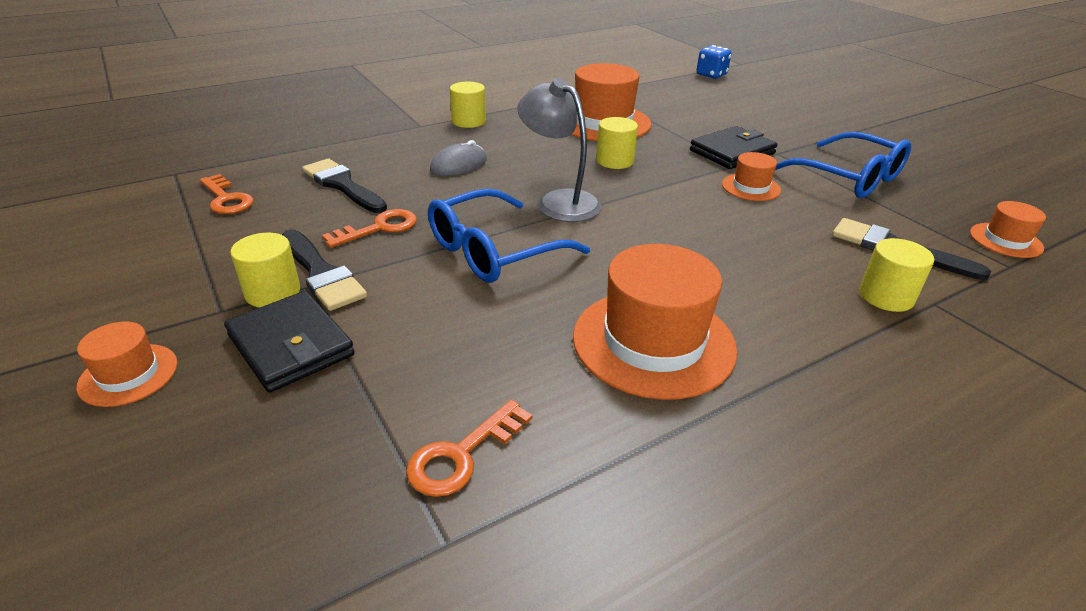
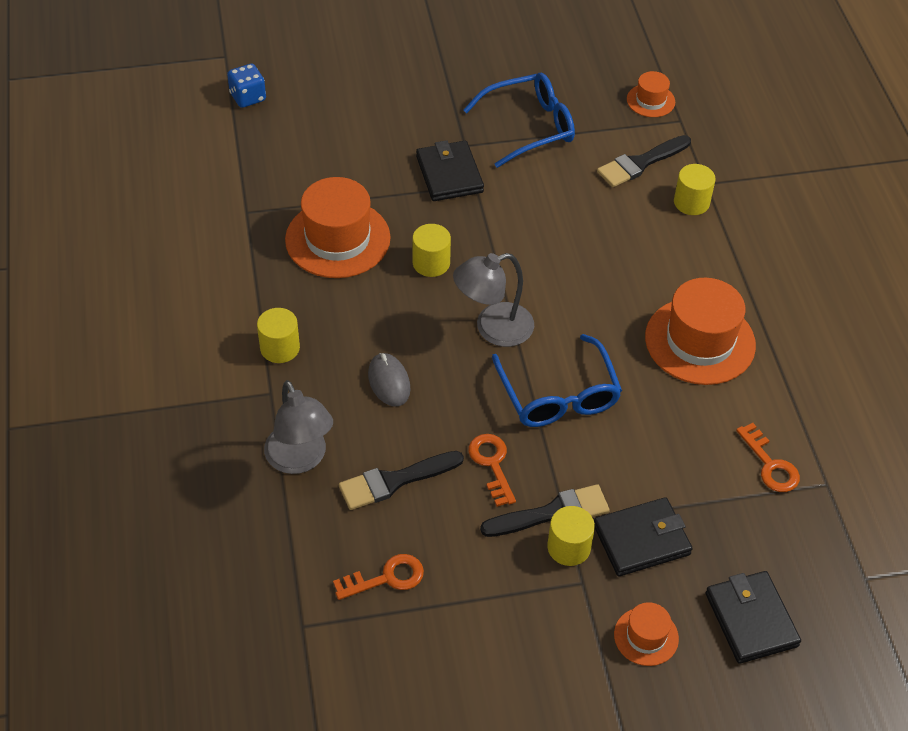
camera: 70 degrees left, 15 degrees up
orange hat [722,152,781,201] -> none
none -> grey lamp [264,380,333,474]
none -> black wallet [705,571,801,664]

